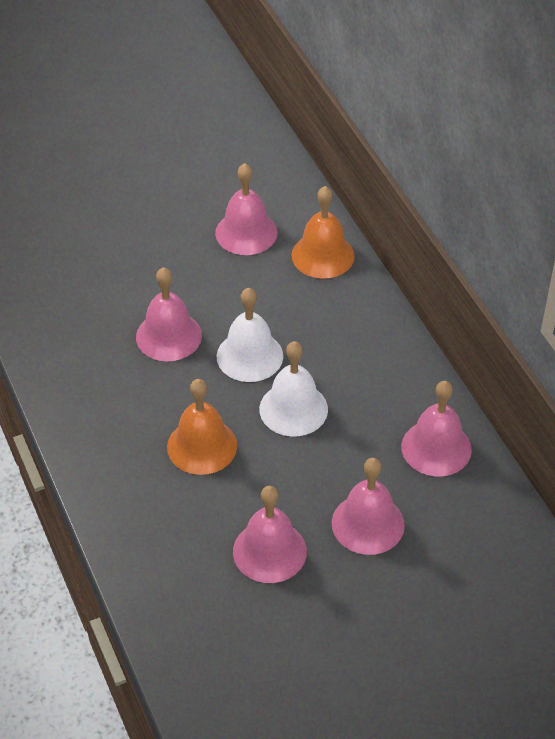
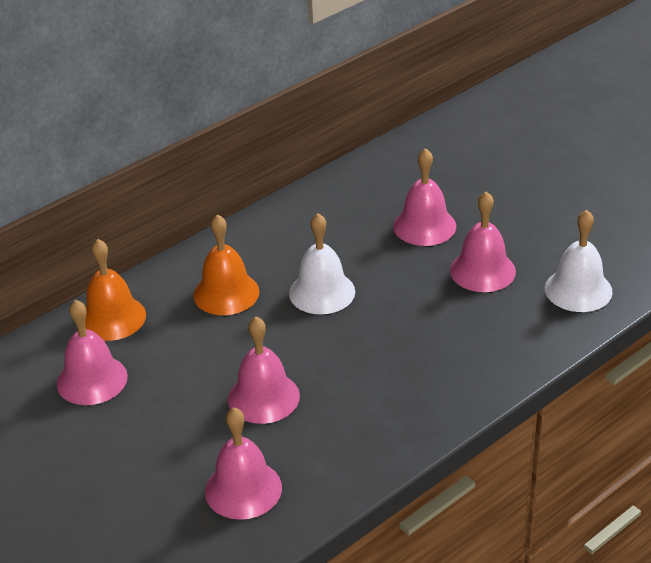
camera: 105 degrees left, 10 degrees down
orange bell [167,379,237,475] -> orange bell moved to [193,214,260,315]
white bell [217,288,283,382] -> white bell moved to [545,210,613,312]
pink bell [401,381,472,477] -> pink bell moved to [205,407,282,520]

